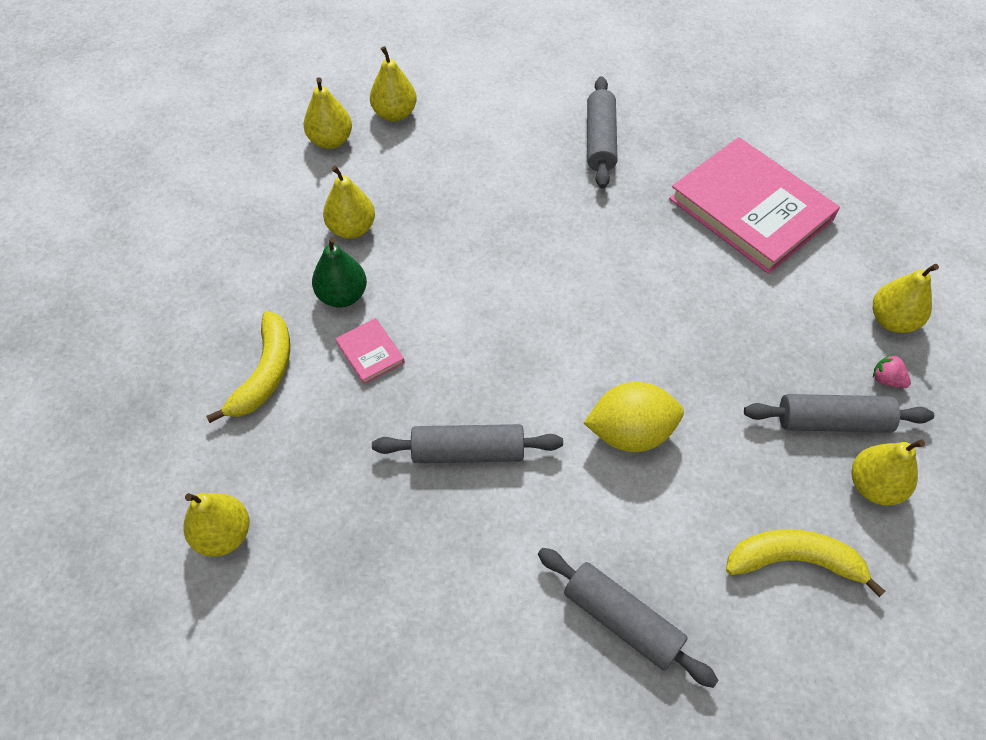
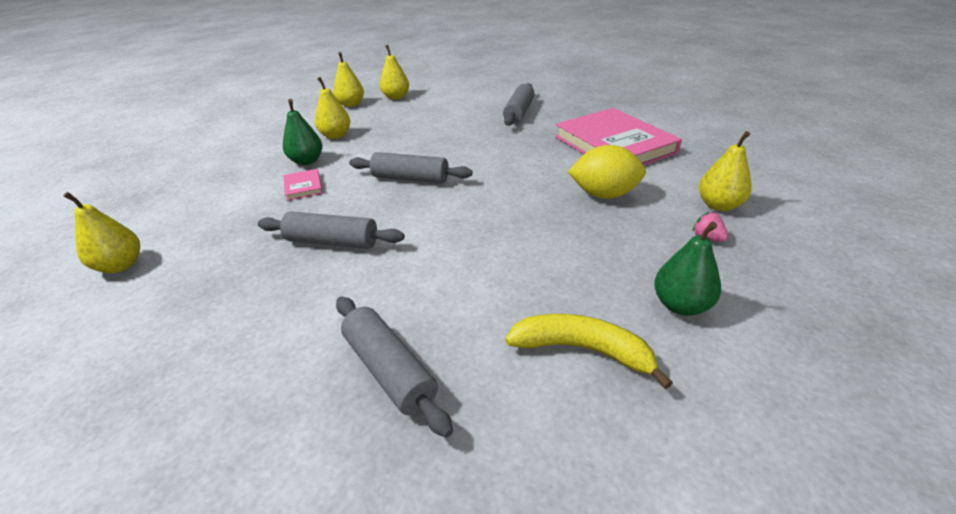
camera: 15 degrees right, 20 degrees down
yellow banana [206,311,290,423] -> none
yellow lemon [584,382,684,452] -> yellow lemon moved to [568,145,646,199]
grey rolling pin [744,394,934,433] -> grey rolling pin moved to [349,152,473,184]
yellow pear [852,440,925,505] -> green pear [654,221,721,316]

